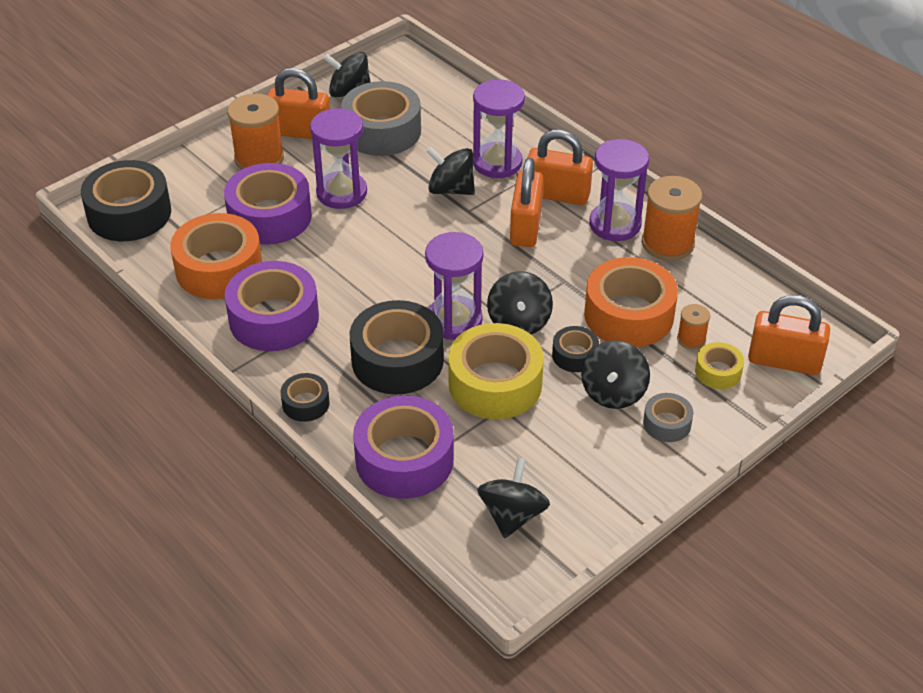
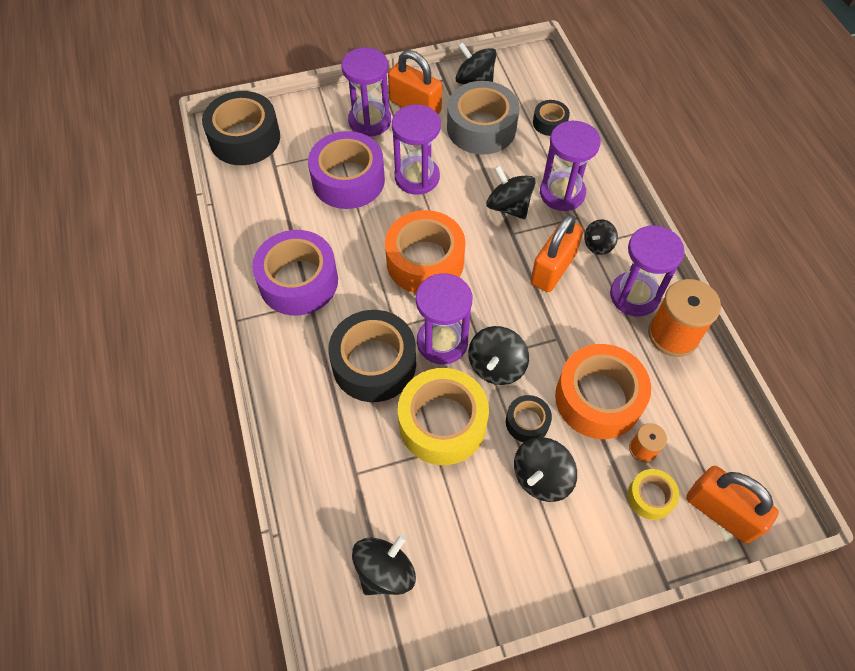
camera: 25 degrees right, 15 degrees up
orange tape [170,213,262,299] -> orange tape moved to [385,210,466,293]
orange spool [227,93,284,170] -> purple hourglass [341,47,391,137]
black tape [281,373,330,422] -> black tape moved to [533,100,570,136]
purple tape [353,396,454,499] -> none
orange padlock [527,130,593,205] -> black spinning top [584,219,618,255]
grey tape [643,393,693,442] -> none

